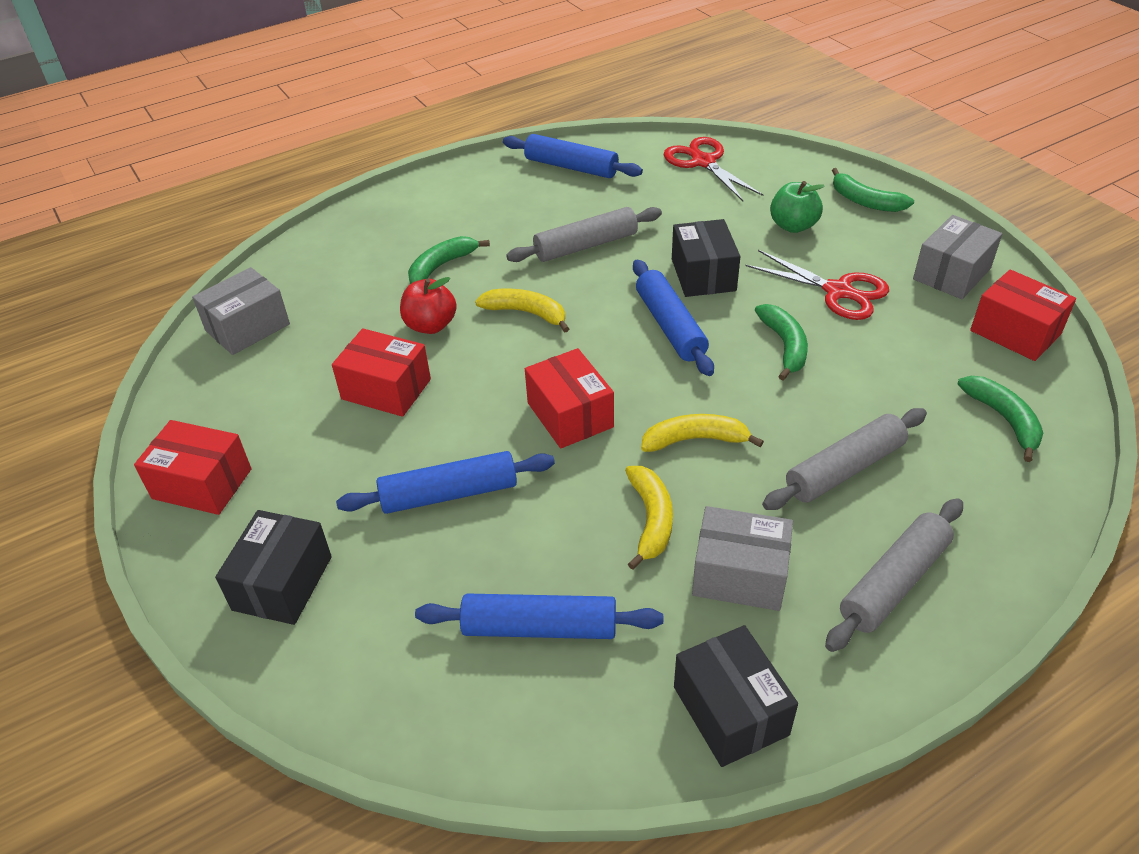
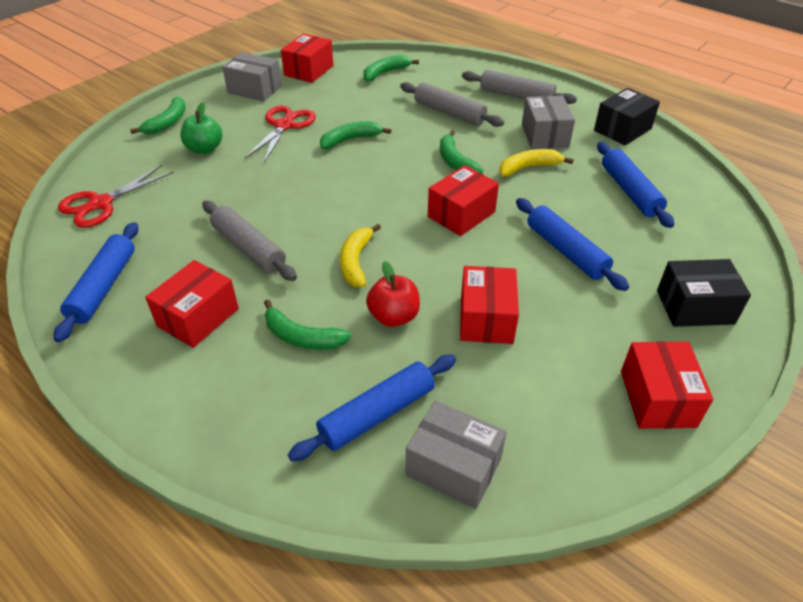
camera: 110 degrees left, 0 degrees up
blue rolling pin [633,260,714,376] -> blue rolling pin moved to [288,354,456,462]
yellow banana [641,414,764,452] -> green banana [440,130,483,174]
black box [672,219,741,297] -> none
none -> red box [145,260,239,348]

